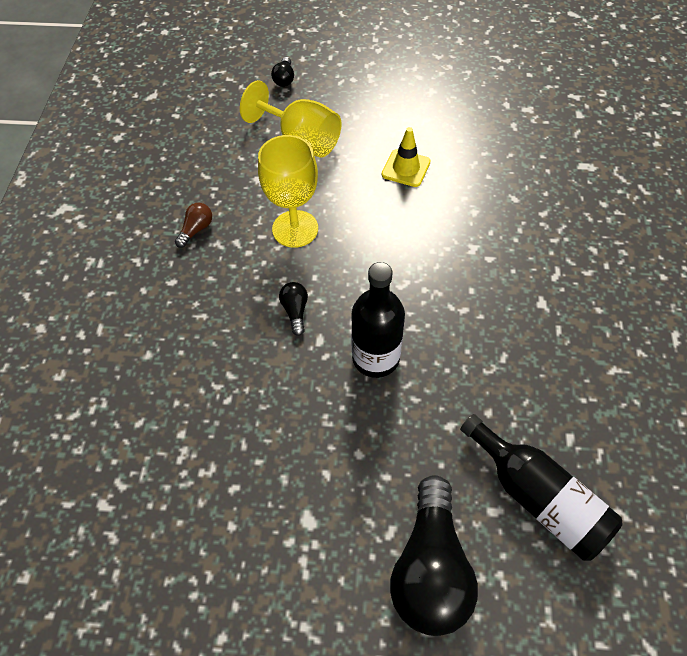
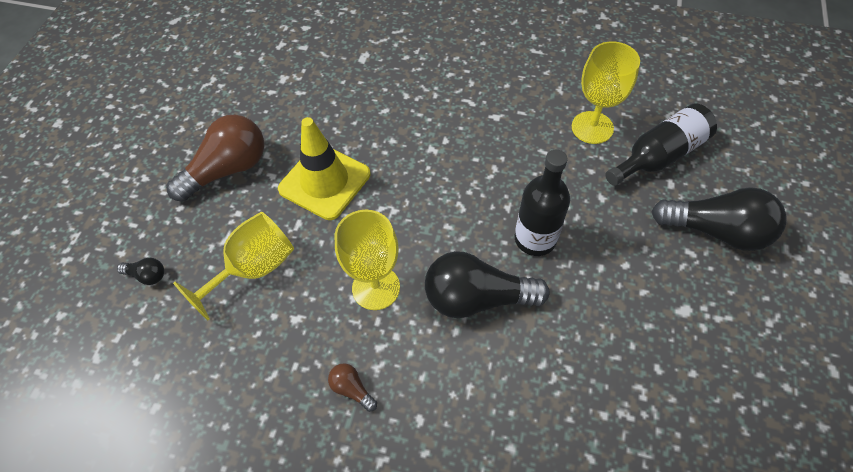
camera: 80 degrees left, 0 degrees up
black light bulb [279,282,308,336] -> black light bulb [425,251,550,318], size x2.29
yellow traffic cone [382,127,431,187] -> yellow traffic cone [278,117,371,220], size x1.77
none -> brown light bulb [166,115,264,202]
none -> yellow goblet [572,41,640,144]

